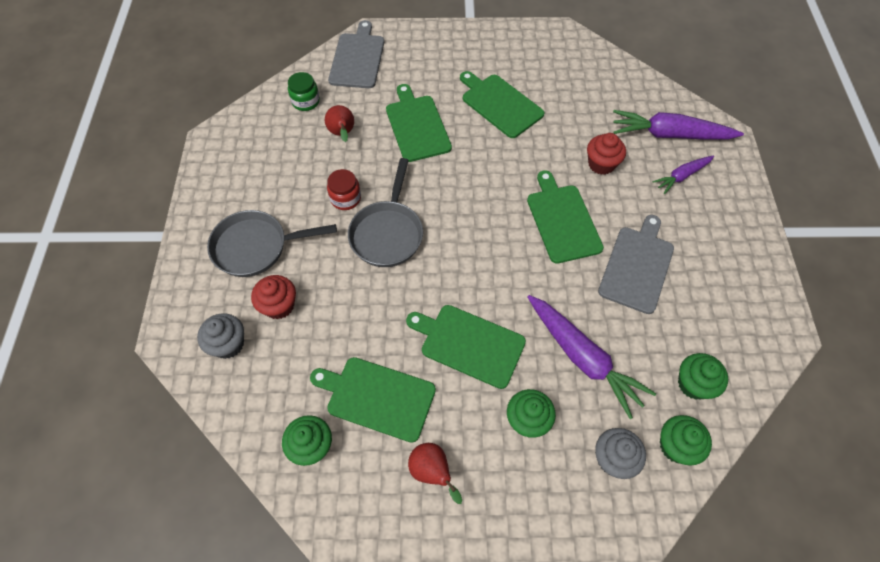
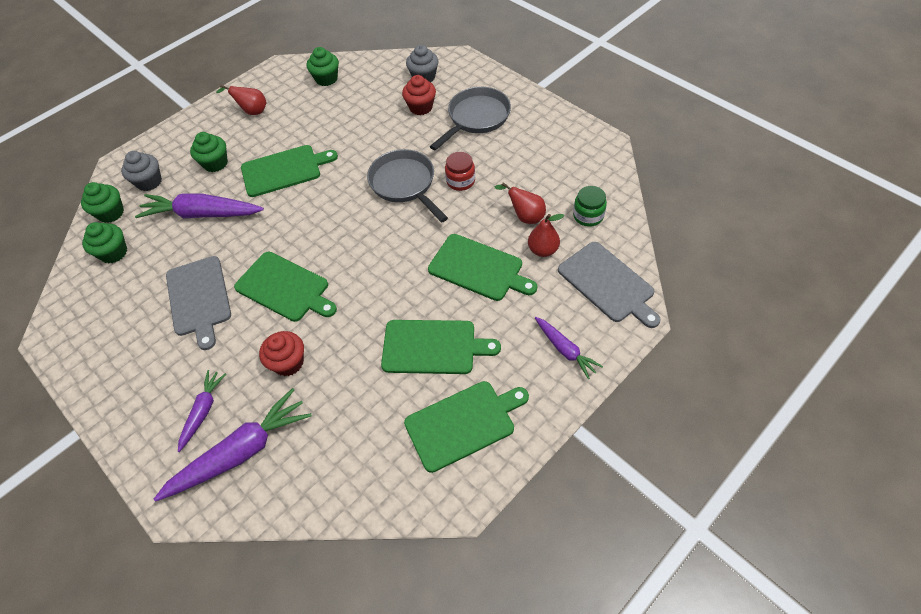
camera: 140 degrees right, 5 degrees down
green cutting board [310,357,436,443] -> green cutting board moved to [404,381,529,473]
none -> red pear [528,214,564,257]
none -> purple carrot [535,317,603,379]

